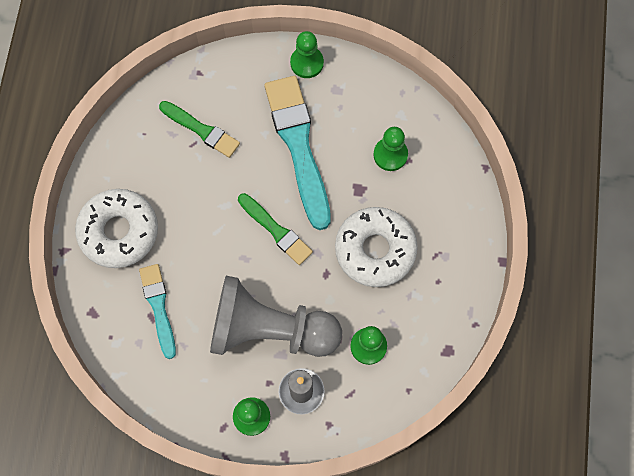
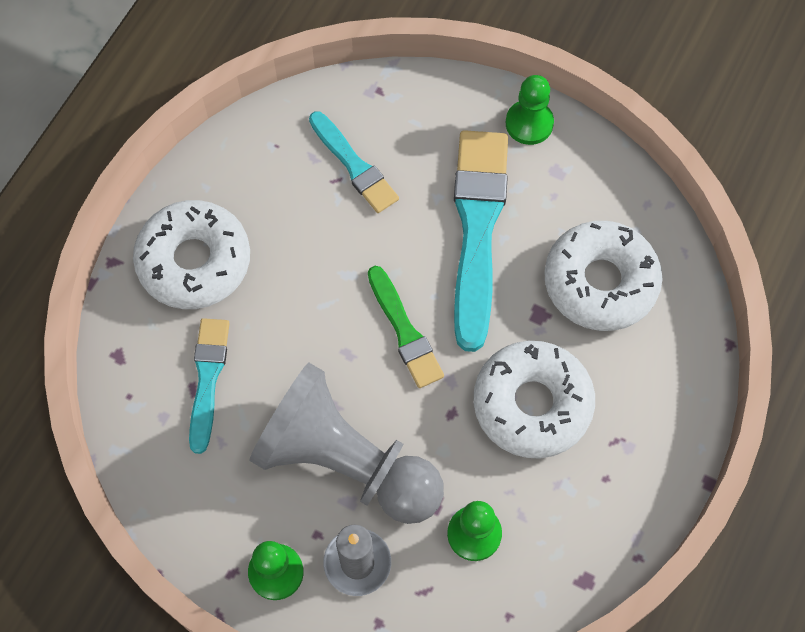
camera: 20 degrees right, 5 degrees down
green brush [159,101,240,158] -> turquoise brush [309,111,399,213]
green pawn [373,127,408,171] -> white donut [544,221,662,331]

